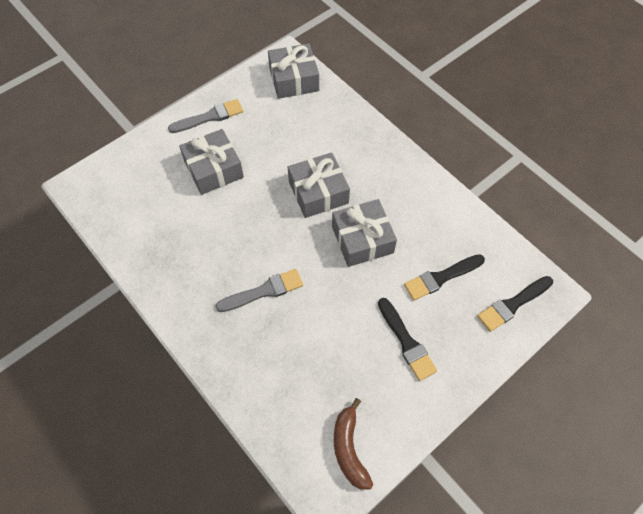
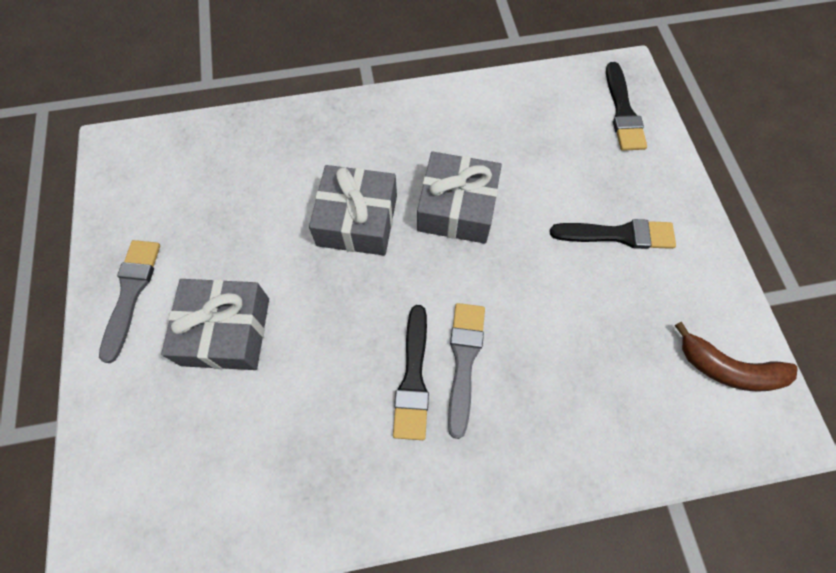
camera: 60 degrees left, 5 degrees up
grey gift [268,43,319,99] -> none
black brush [404,254,485,300] -> black brush moved to [393,305,429,440]

